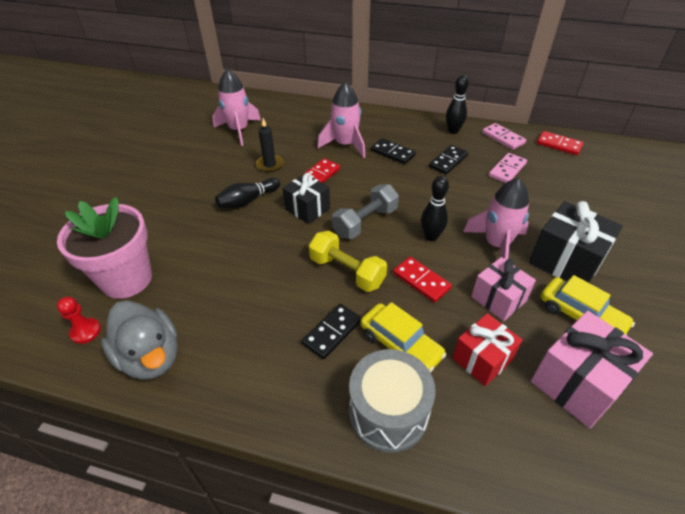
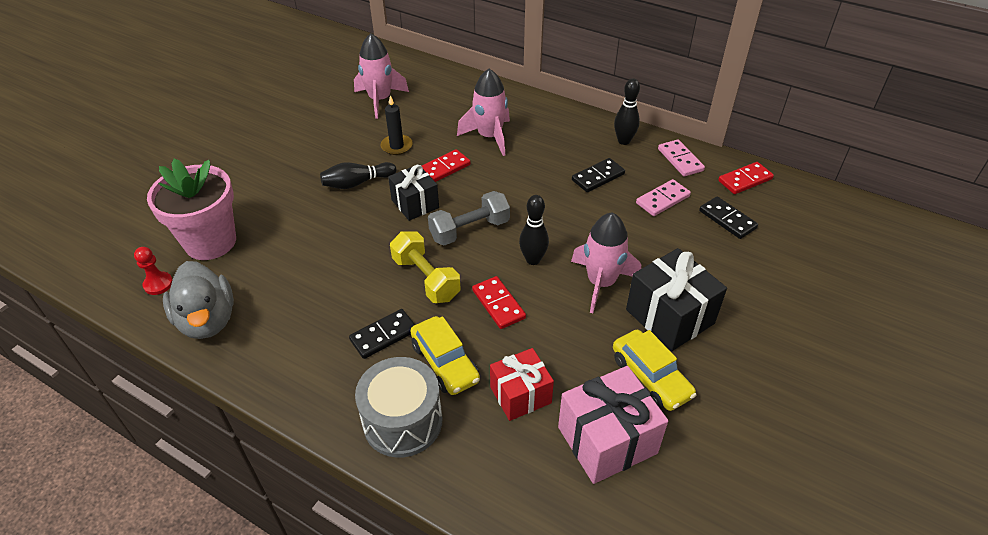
camera: 15 degrees right, 0 degrees up
black domino [371,138,416,164] -> black domino moved to [699,197,758,239]
pink gift [471,257,536,321] -> none
red domino [537,131,583,155] -> red domino turned 75 degrees counterclockwise [718,162,774,194]

